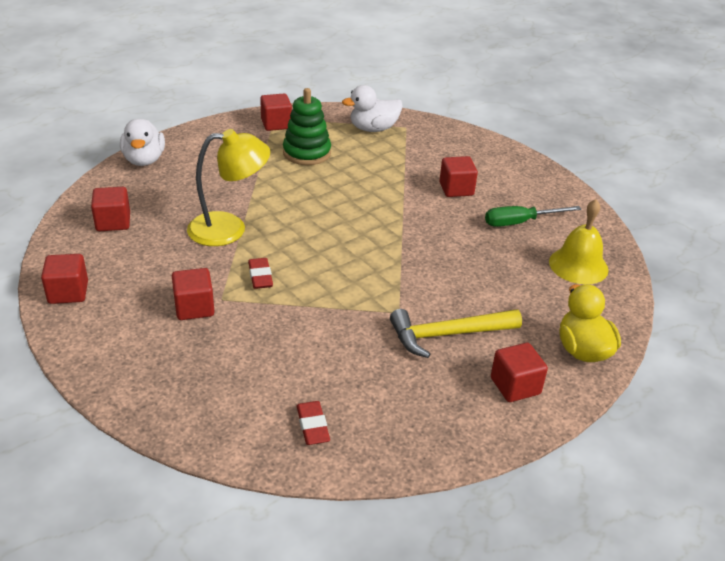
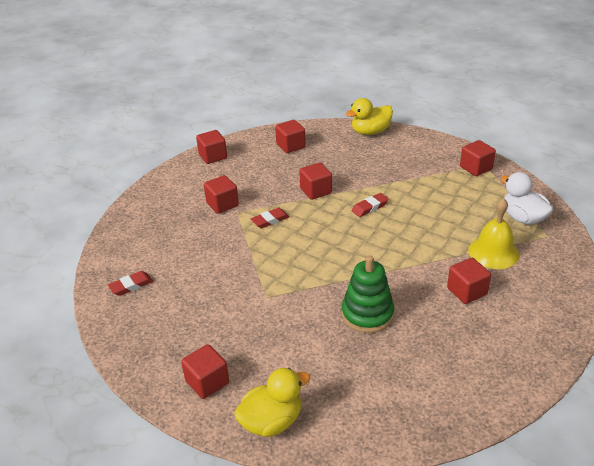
camera: 75 degrees right, 0 degrees up
white duck [120,119,165,166] -> yellow duck [346,98,393,135]
yellow lamp [187,129,270,246] -> red cube [299,162,332,200]
green stacking toy [283,88,331,165] -> green stacking toy moved to [342,256,394,333]
yellow hammer [390,309,522,358] -> none
green screwdriver [485,206,581,227] -> none
yellow bell [549,199,608,284] -> yellow bell moved to [468,198,519,269]
none -> red eraser [352,193,389,217]

